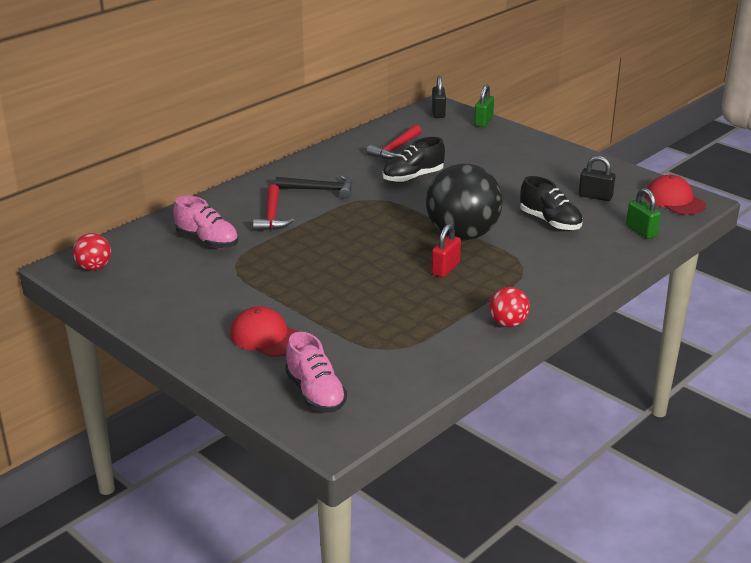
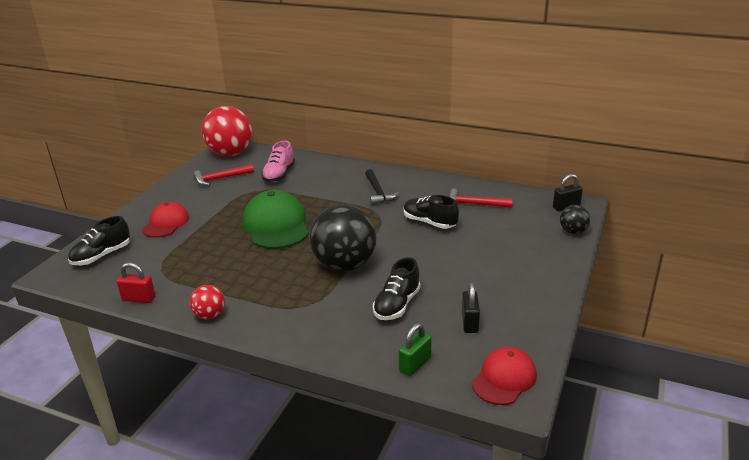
camera: 70 degrees right, 0 degrees up
red ball [73,233,111,271] -> red ball [201,106,252,156], size x2.12
red hammer [253,184,294,231] -> red hammer moved to [193,164,254,186]
pink shoe [285,332,347,413] -> black shoe [68,216,130,265]
red padlock [431,224,461,277] -> red padlock moved to [117,262,156,303]
green padlock [474,84,494,127] -> black ball [560,205,590,234]
none -> green cap [243,190,309,249]

